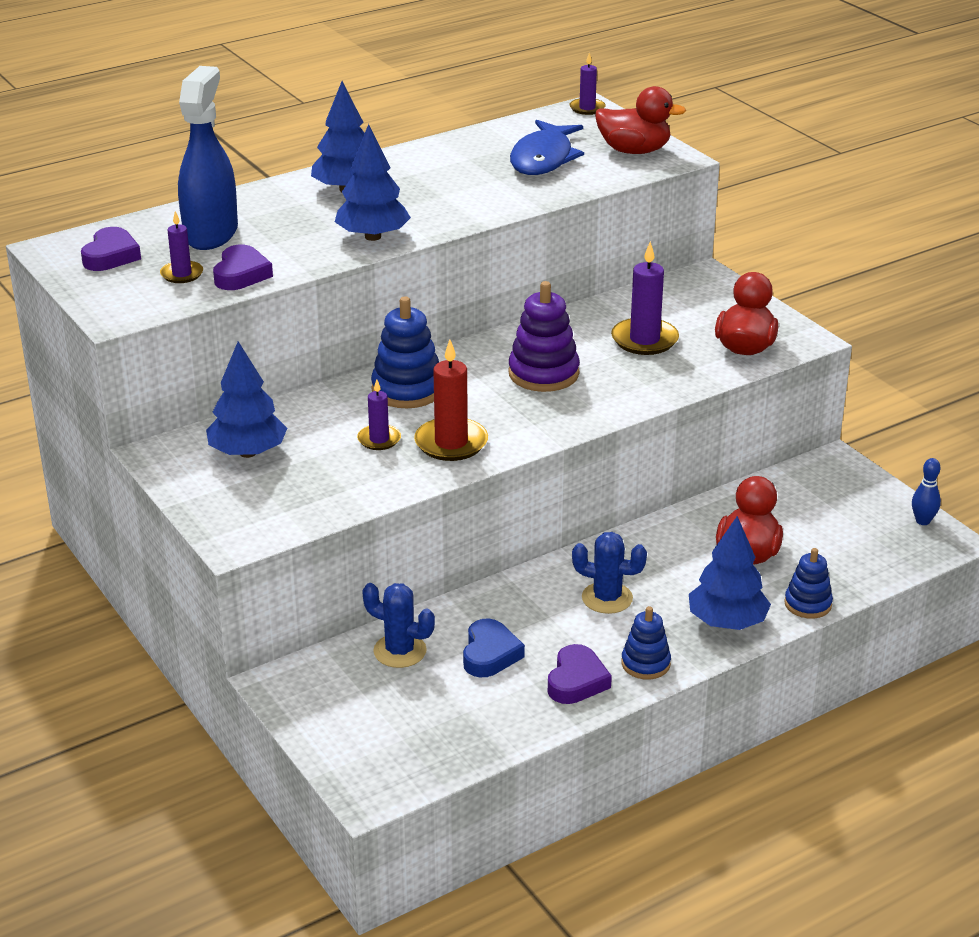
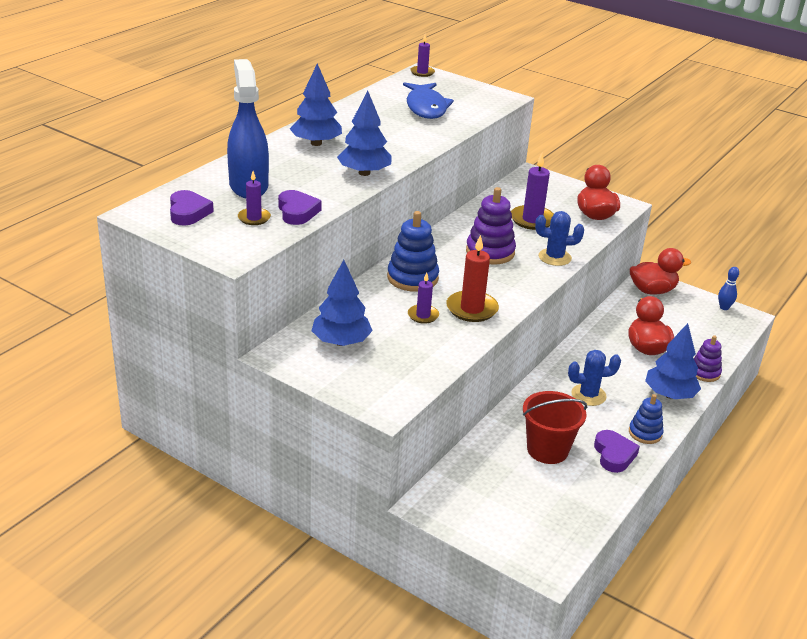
camera: 25 degrees left, 0 degrees up
blue cactus [362,583,435,668] -> blue cactus moved to [535,211,584,266]
blue heart [463,619,525,677] -> red bucket [523,391,587,464]
red duck [595,86,686,154] -> red duck moved to [630,248,691,295]
blue stacking toy [784,548,833,619] -> purple stacking toy [694,335,722,382]

